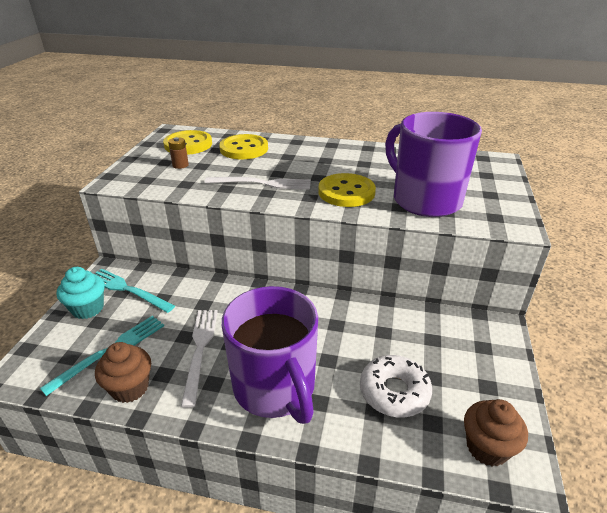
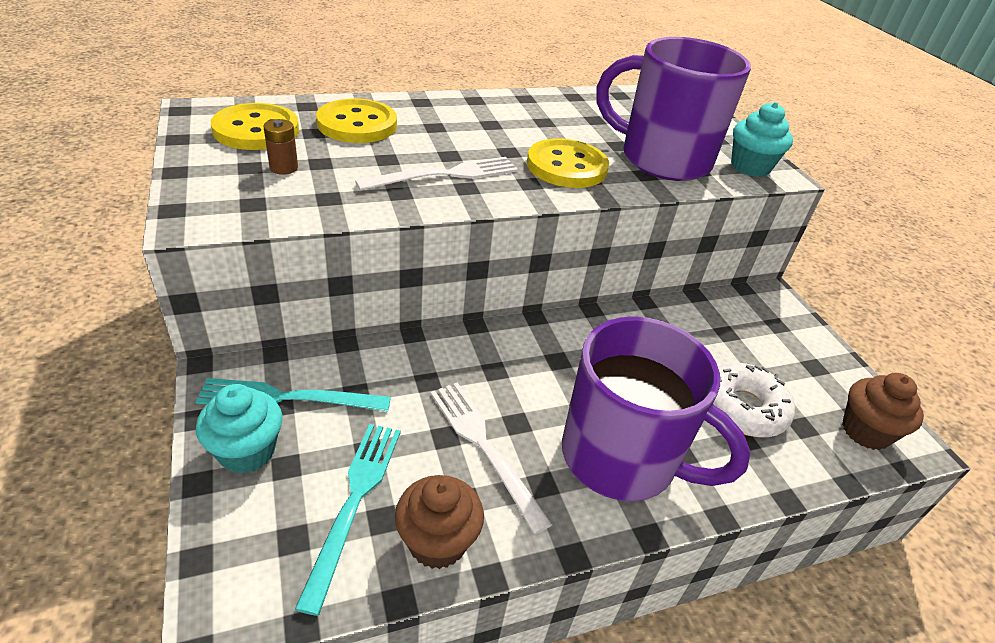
camera: 35 degrees left, 5 degrees up
none -> turquoise cupcake [731,102,793,177]

